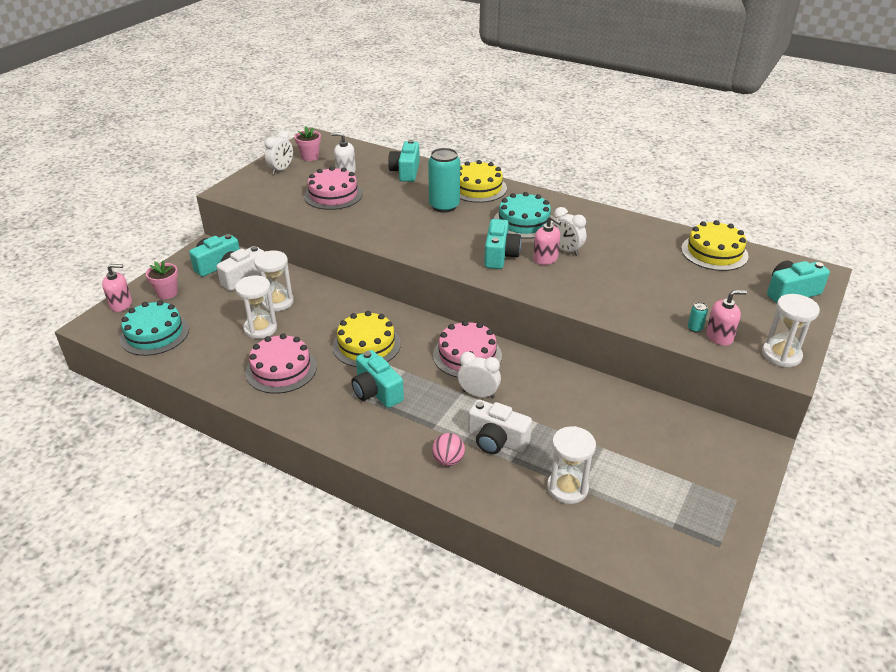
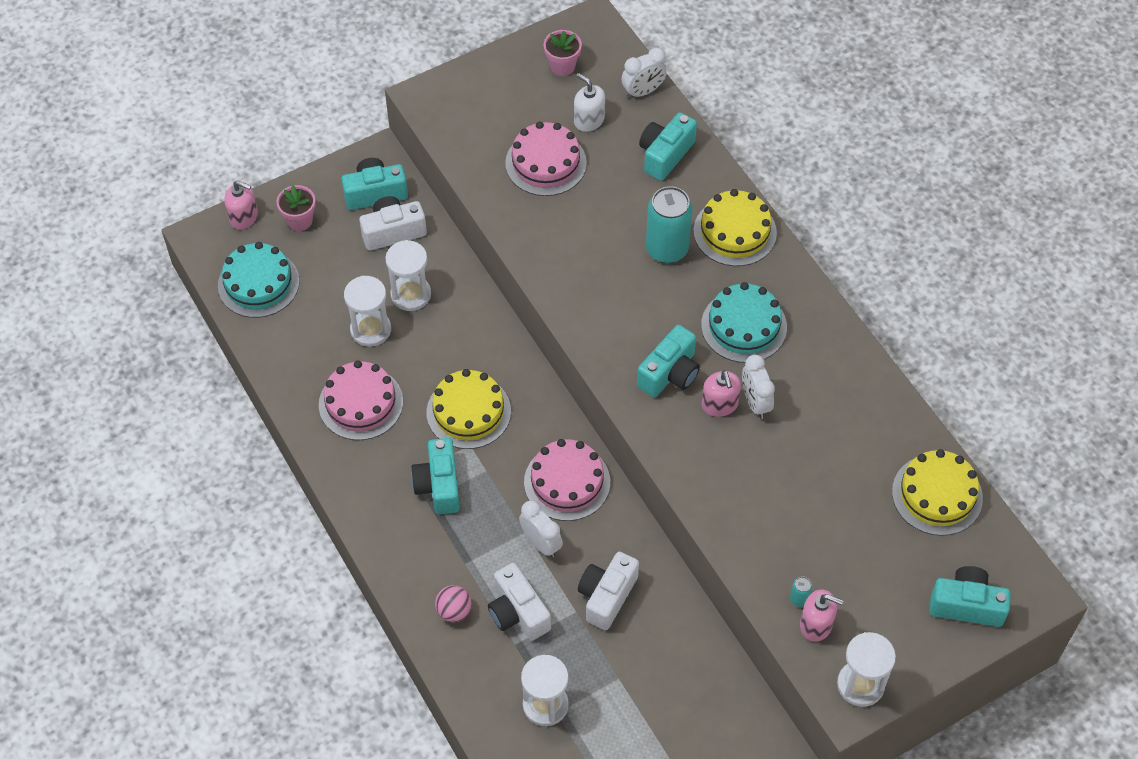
camera: 30 degrees right, 20 degrees up
white clock [265,130,293,174] -> white clock moved to [621,48,667,99]
none -> white camera [578,552,639,630]

